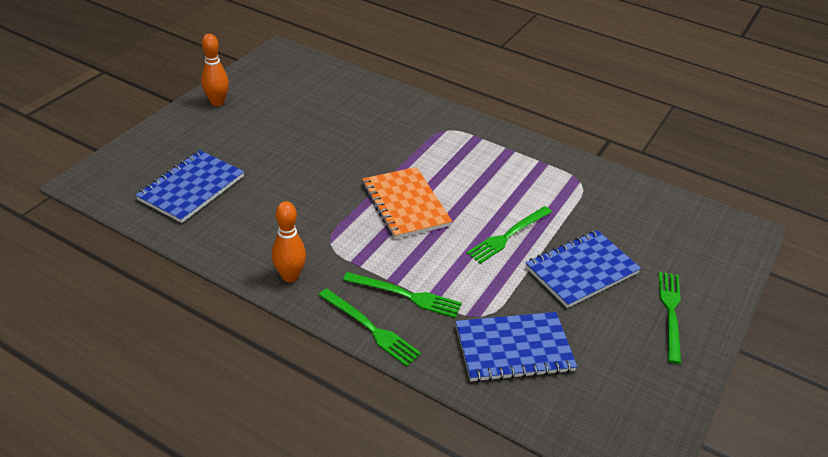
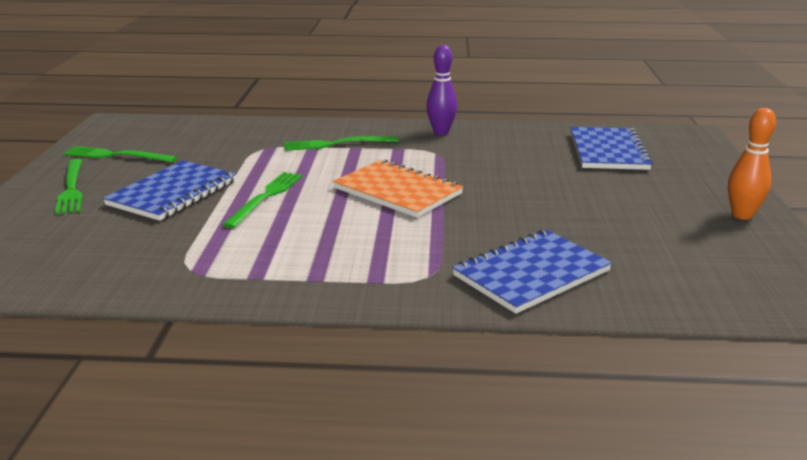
camera: 155 degrees right, 15 degrees down
orange bowling pin [272,201,306,282] -> purple bowling pin [426,45,457,135]
green fork [319,289,421,367] -> green fork moved to [63,146,177,162]
blue notebook [455,312,577,382] -> blue notebook moved to [452,230,612,314]

